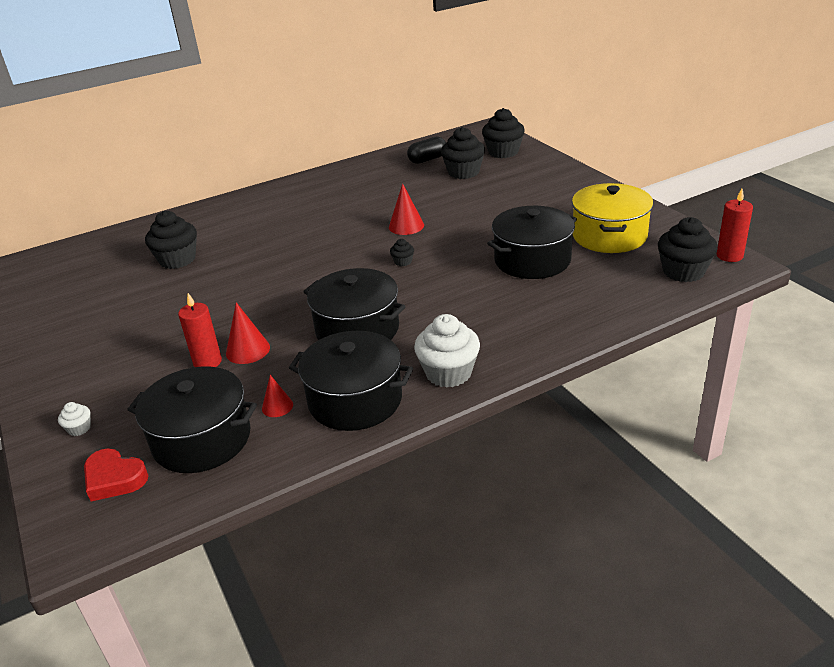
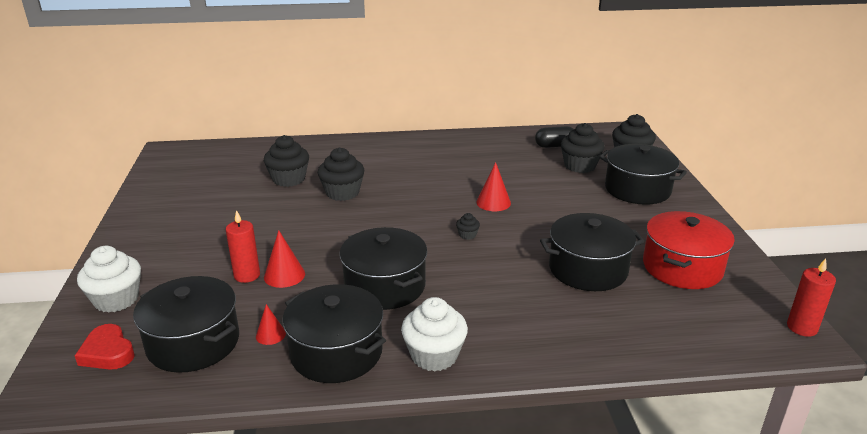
camera: 20 degrees right, 5 degrees down
white cupcake [58,402,91,436] -> white cupcake [77,246,141,313], size x2.16
yellow pot [572,183,653,253] -> red pot [643,211,735,289]
black cupcake [658,217,718,282] -> black cupcake moved to [318,147,364,201]
none -> black pot [599,144,687,205]

